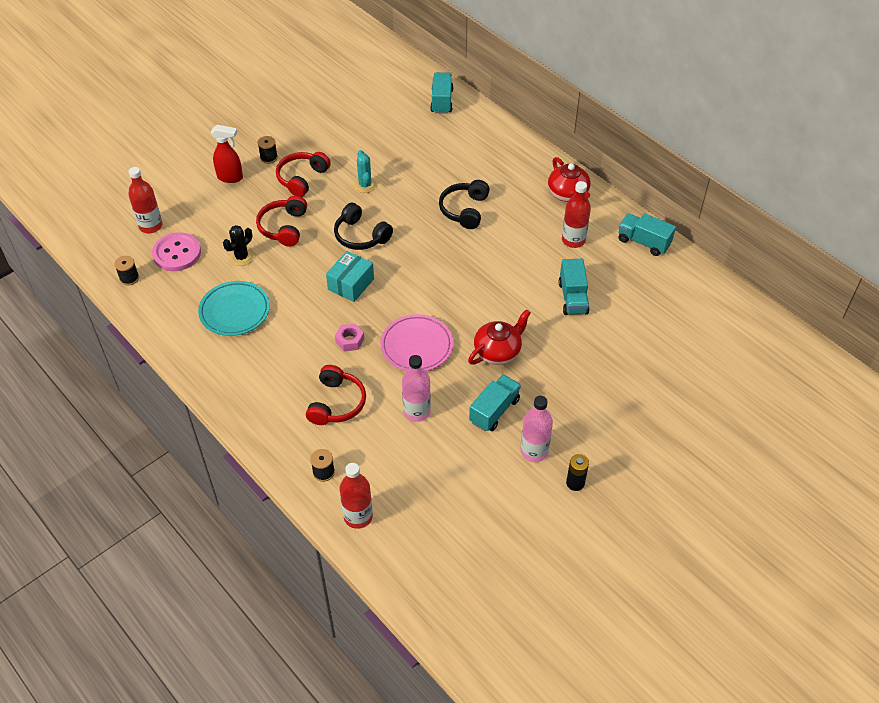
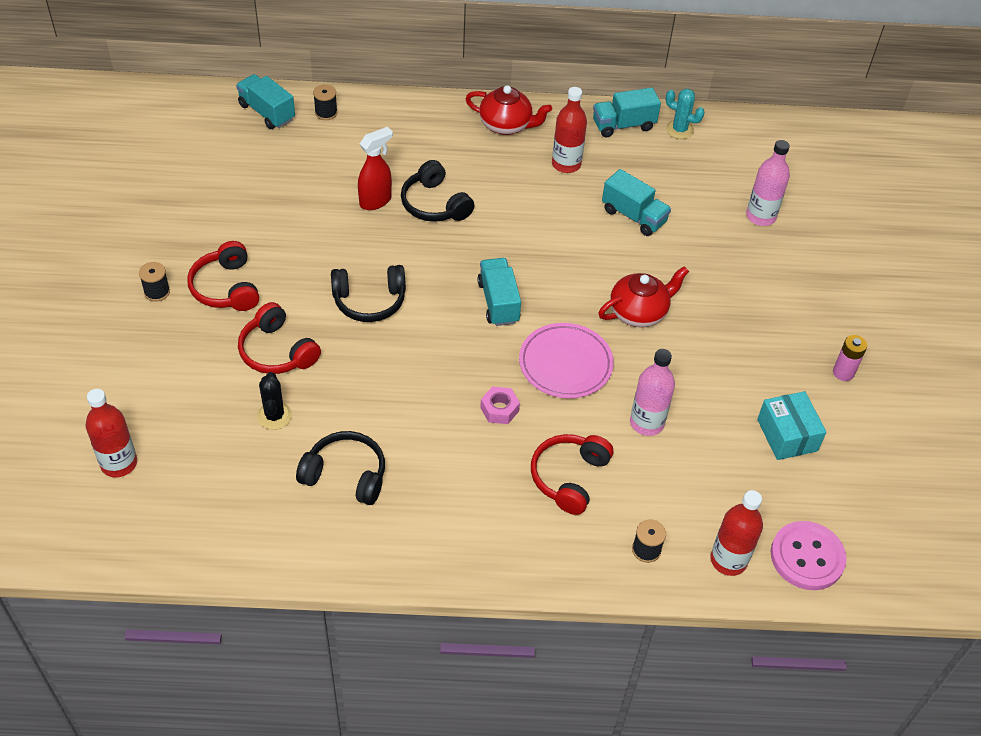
camera: 50 degrees left, 0 degrees up
black spool [114,256,139,286] -> black spool moved to [313,84,338,120]
pink button [152,232,201,271] -> pink button moved to [771,521,847,590]
turquoise plate [198,281,270,336] -> black headphones [296,431,385,505]
red spray bottle [211,125,243,183] -> red spray bottle moved to [358,127,393,210]
red headphones [306,365,366,425] -> red headphones turned 120 degrees counterclockwise [531,434,613,515]
turquoise box [326,251,374,302] -> turquoise box moved to [757,391,826,460]
turquoise cactus [354,150,377,193] -> turquoise cactus moved to [666,88,705,139]
red teapot [468,309,531,365] -> red teapot turned 60 degrees clockwise [598,266,689,327]
turquoise truck [469,374,521,432] -> turquoise truck moved to [477,258,521,326]
pink bottle [521,396,553,462] -> pink bottle moved to [746,140,790,226]
black battery [566,454,589,491] -> pink battery [833,335,867,381]

